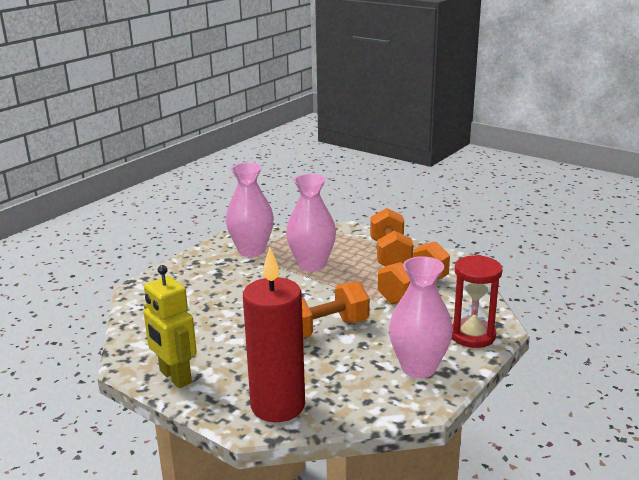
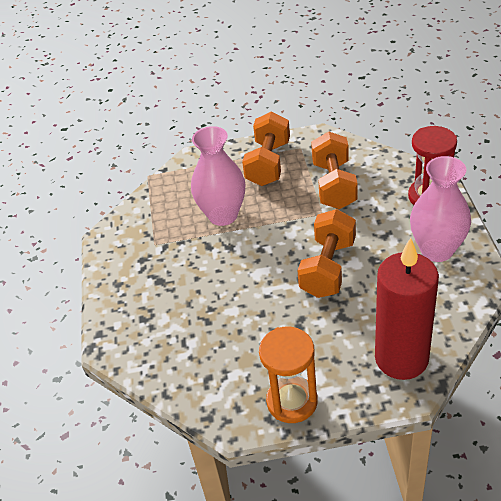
camera: 40 degrees left, 20 degrees up
yellow robot [144,265,197,388] -> orange hourglass [259,327,318,423]
pink vase [226,163,274,257] -> none
orange dumbbell [370,208,413,266] -> orange dumbbell turned 60 degrees clockwise [242,112,290,186]

